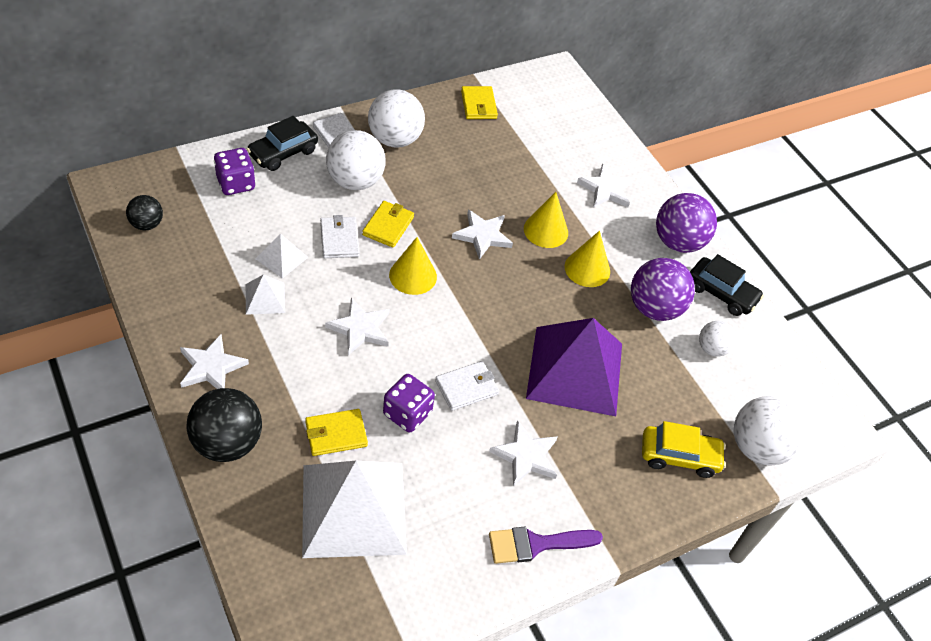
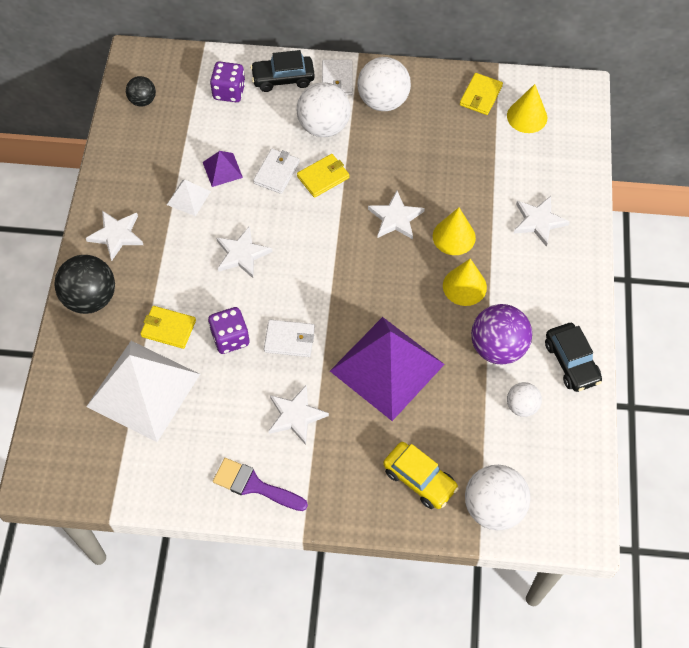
camera: 40 degrees right, 10 degrees up
white pyramid [255,234,308,278] -> purple pyramid [203,151,243,187]
yellow cone [389,237,437,295] -> yellow cone moved to [507,84,547,133]
purple ball [656,193,717,253] -> none

